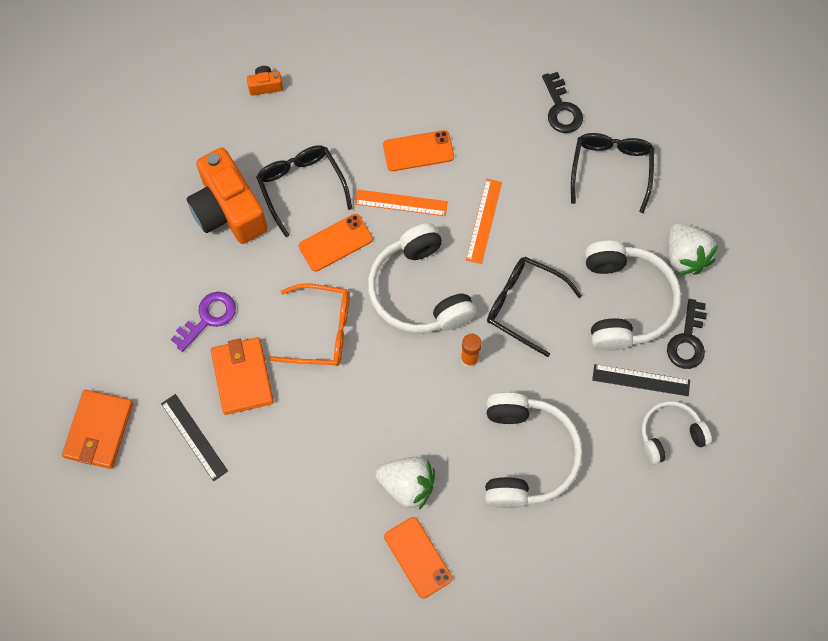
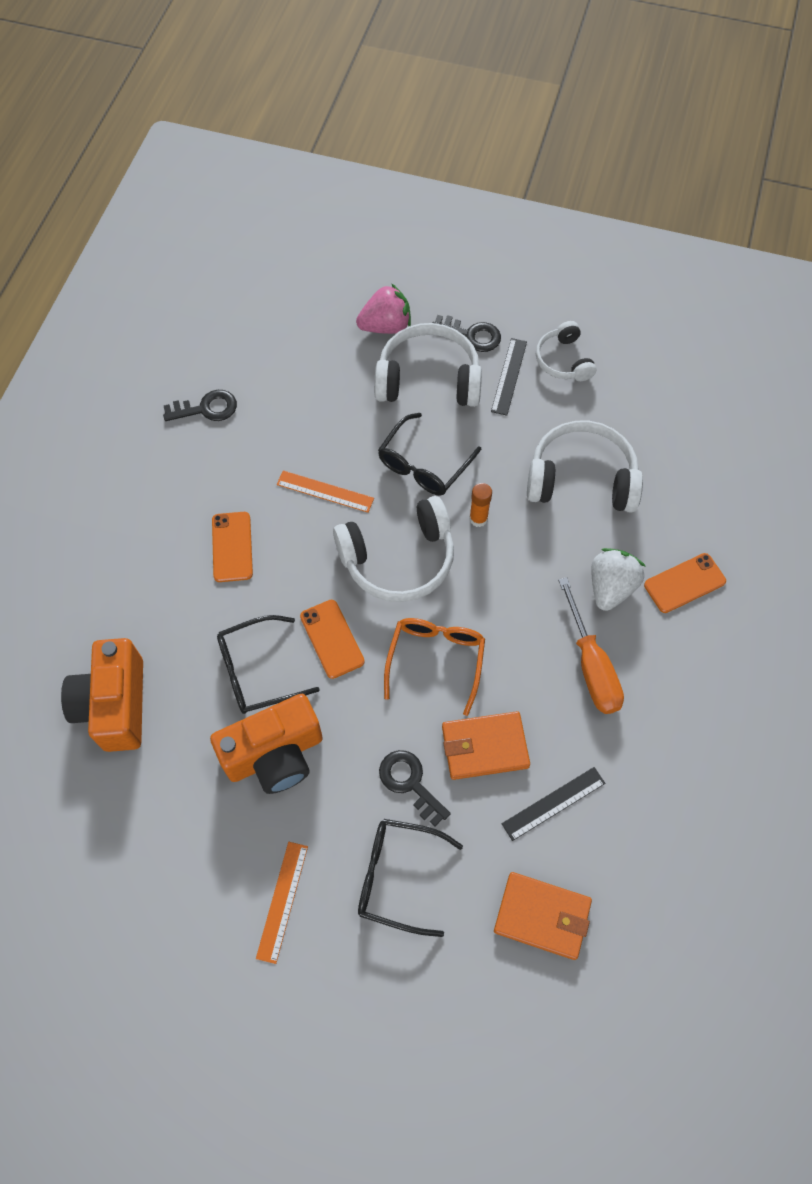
camera: 85 degrees left, 5 degrees down
purple key [171,292,236,352] -> black key [379,750,451,827]
orange camera [247,66,283,96] -> orange camera [61,638,143,752], size x2.44
orange ruler [355,190,448,216] -> orange ruler moved to [256,842,308,964]
black glasses [571,133,654,213] -> black glasses moved to [358,819,463,937]
white strawberry [668,223,718,275] -> pink strawberry [356,283,411,334]
none -> orange screwdriver [558,577,624,714]

